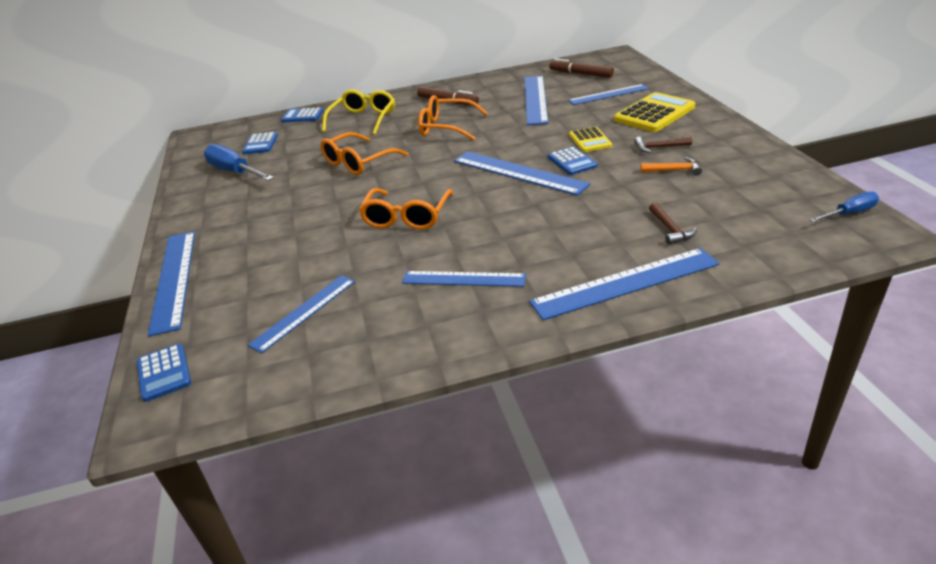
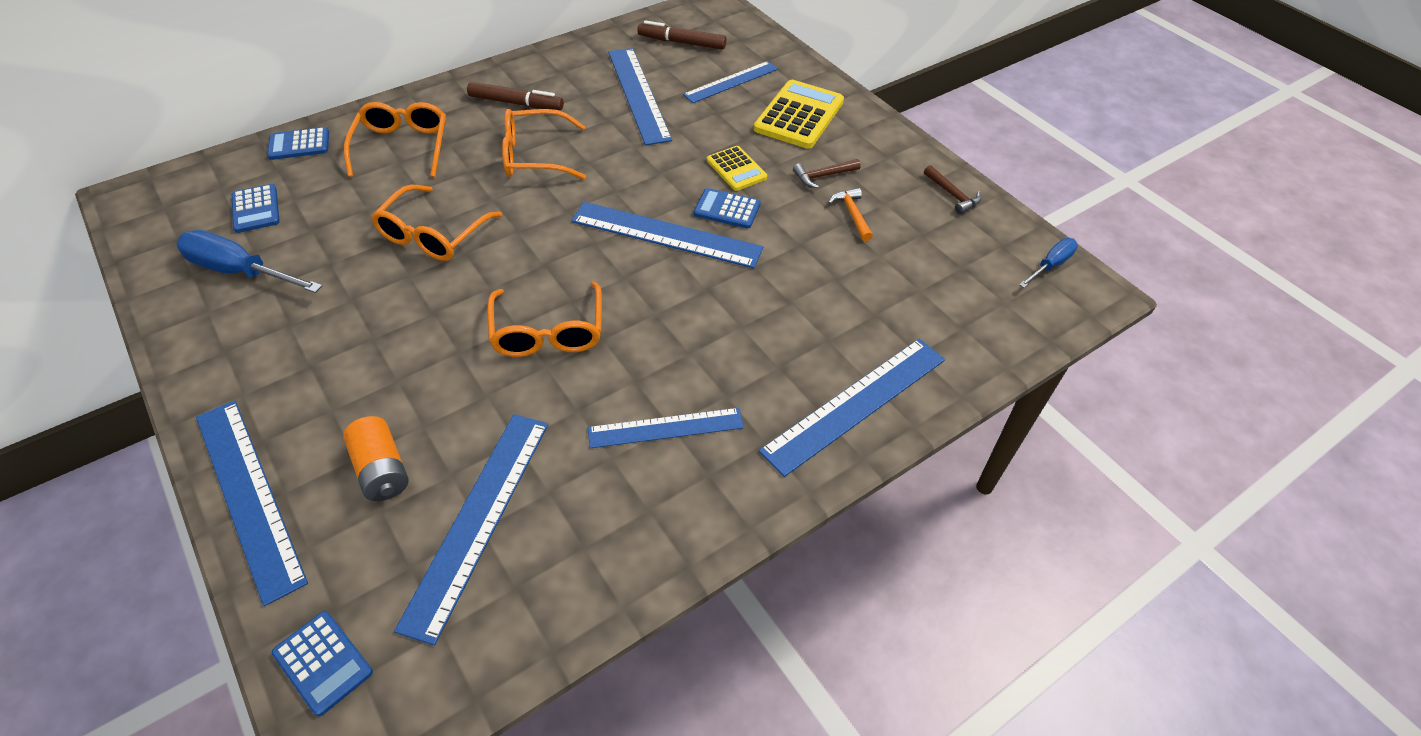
camera: 25 degrees left, 15 degrees up
blue ruler [248,275,355,353] -> blue ruler [394,414,548,645], size x1.52
yellow glasses [322,89,395,134] -> orange glasses [344,102,446,177]
blue calculator [548,147,597,175] -> blue calculator turned 150 degrees clockwise [694,188,761,228]
orange hammer [640,157,702,176] -> orange hammer turned 90 degrees counterclockwise [828,188,873,241]
brown hammer [649,203,697,245] -> brown hammer moved to [924,165,982,214]
none -> orange battery [343,416,409,501]

